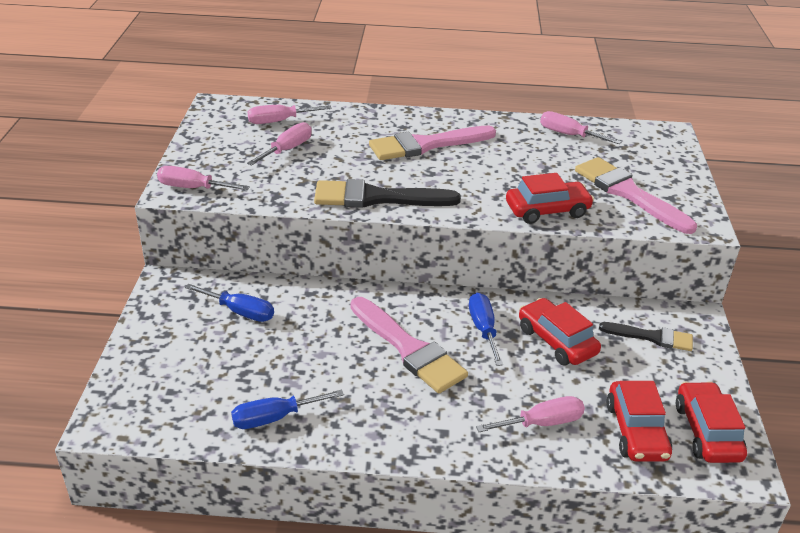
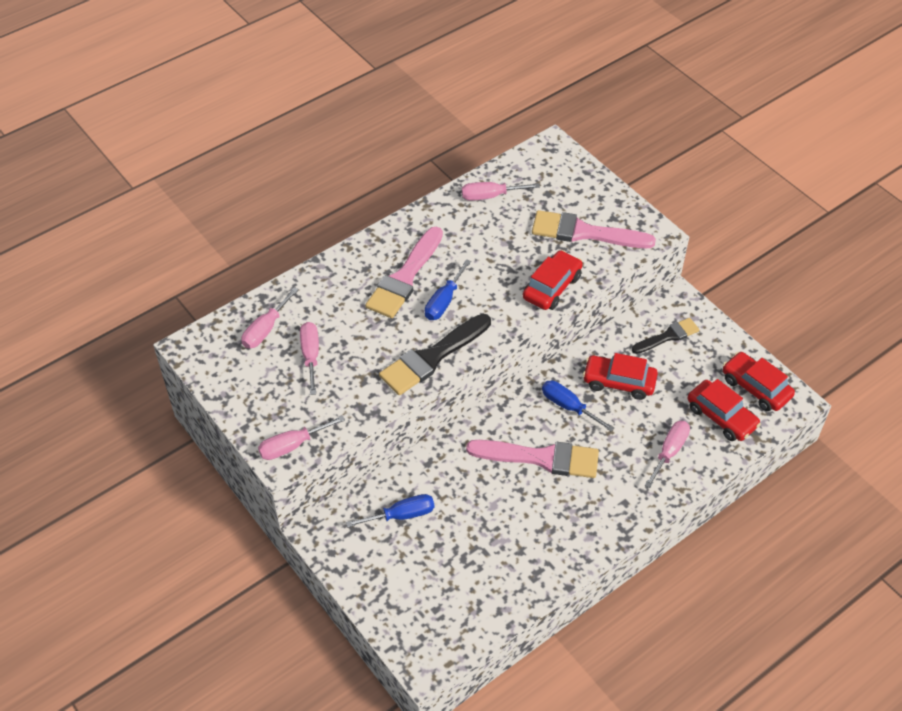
camera: 40 degrees left, 15 degrees up
blue screwdriver [231,390,344,429] -> blue screwdriver moved to [425,259,471,320]

